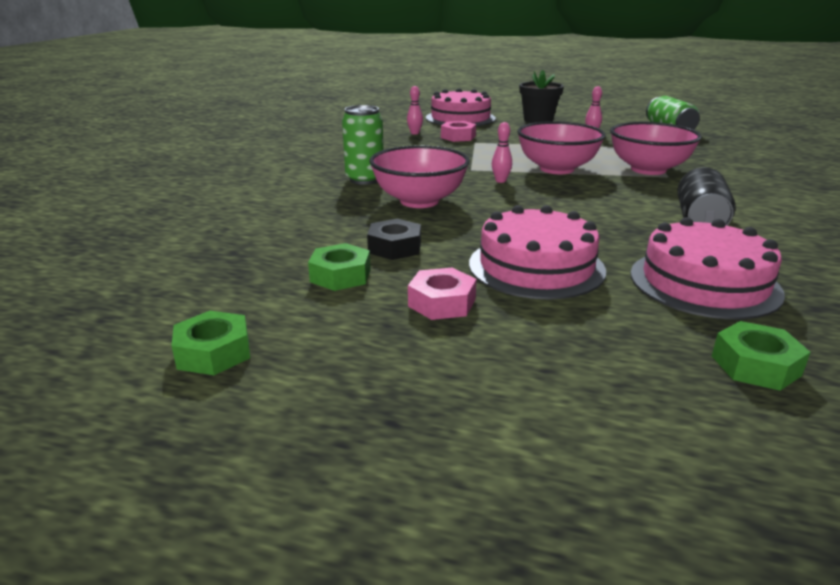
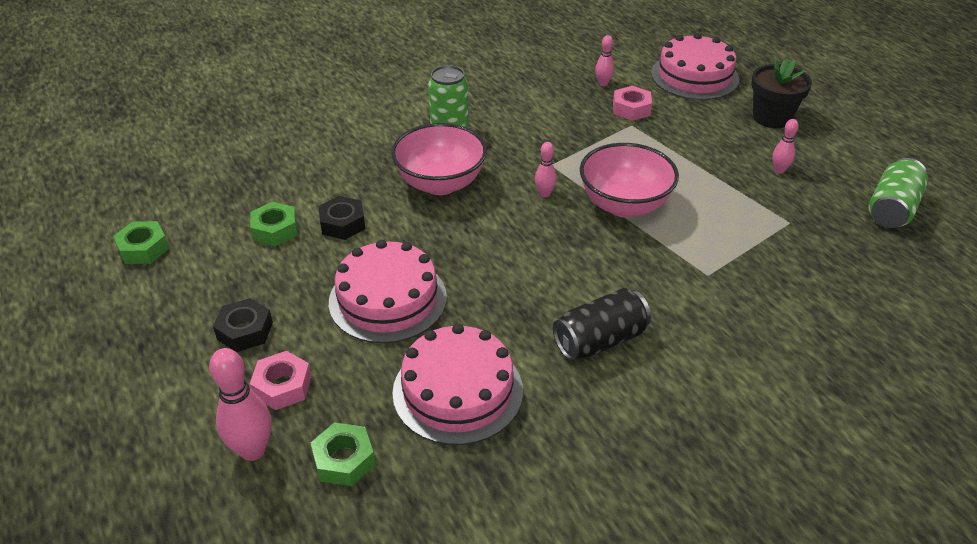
camera: 45 degrees right, 15 degrees up
pink nut [408,268,477,320] -> pink nut moved to [250,351,312,410]
pink bowl [610,122,702,175] -> none
none -> pink bowling pin [209,348,271,461]
none -> black nut [213,298,273,352]

